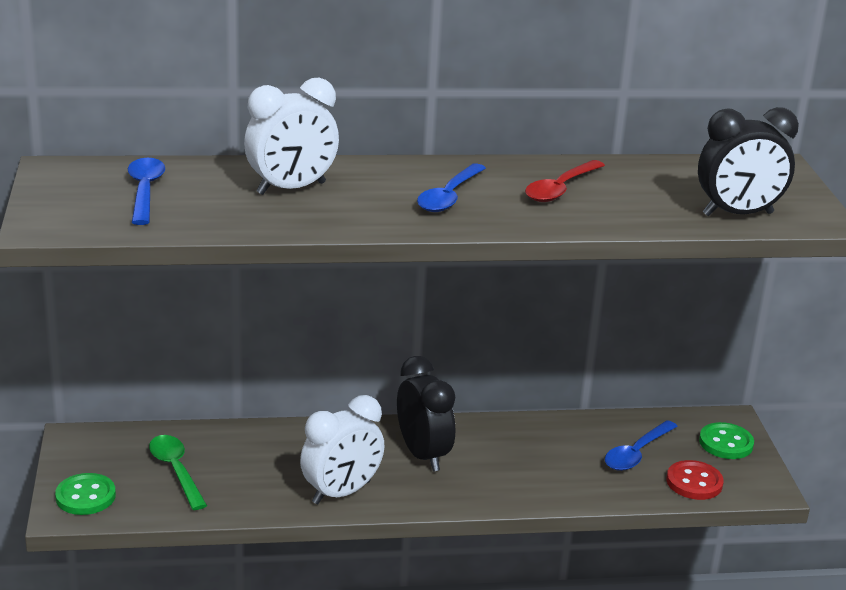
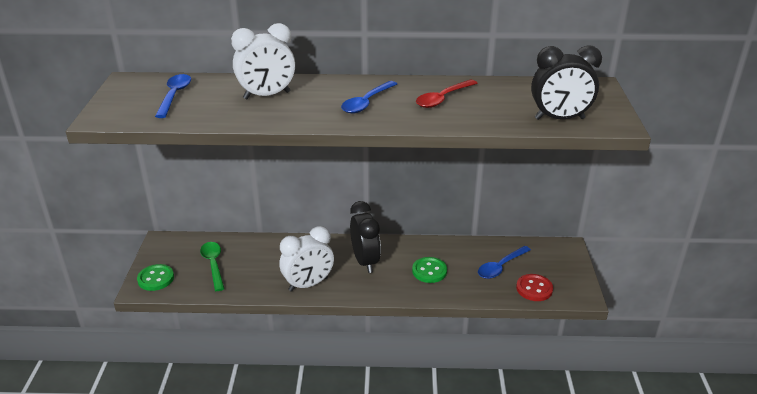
camera: 10 degrees right, 5 degrees up
green button [699,422,754,459] -> green button moved to [412,257,447,283]

